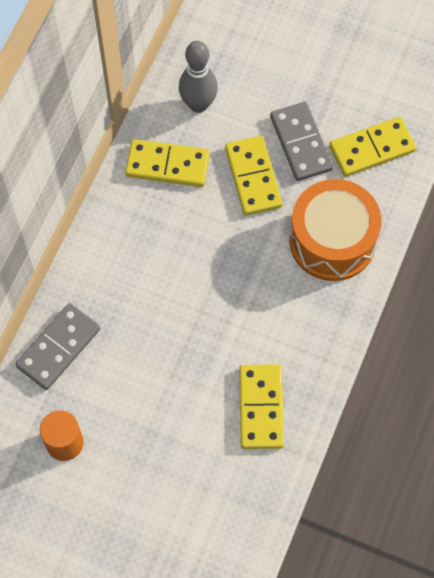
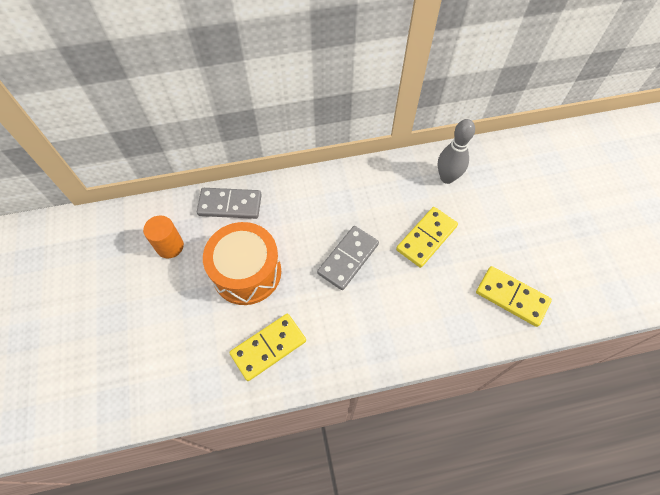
camera: 55 degrees right, 5 degrees down
yellow domino [125,139,210,187] -> none
grey domino [270,102,333,181] -> grey domino moved to [317,226,379,290]
orange drum [289,179,382,281] -> orange drum moved to [203,222,281,305]

